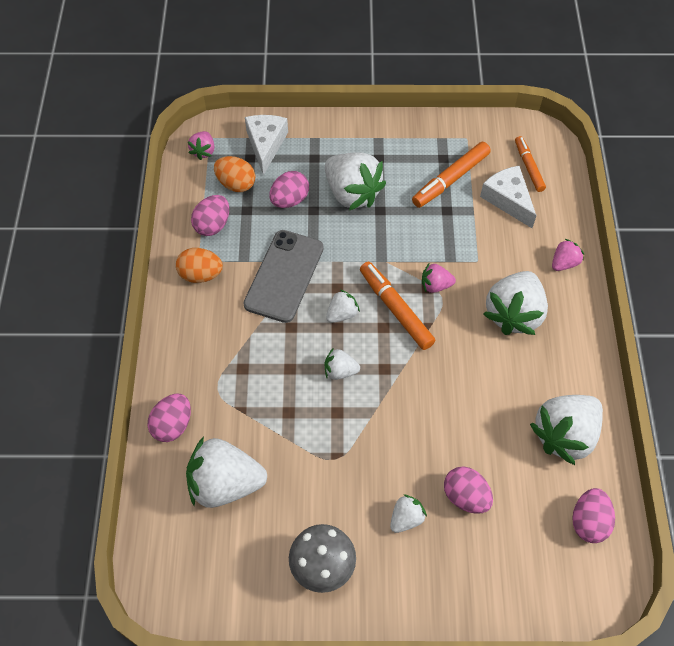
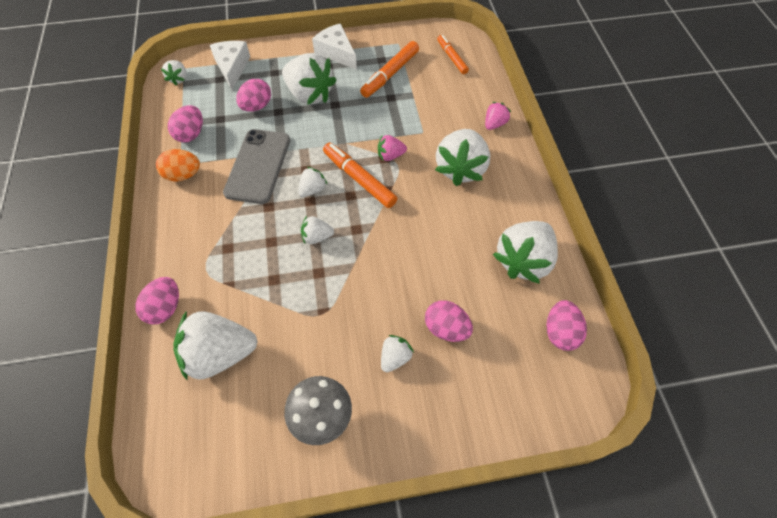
camera: 10 degrees left, 0 degrees up
pink strawberry [188,131,214,160] -> white strawberry [161,60,187,86]
orange egg [214,156,255,192] -> none
white cheese [480,166,537,228] -> white cheese moved to [312,23,357,70]

